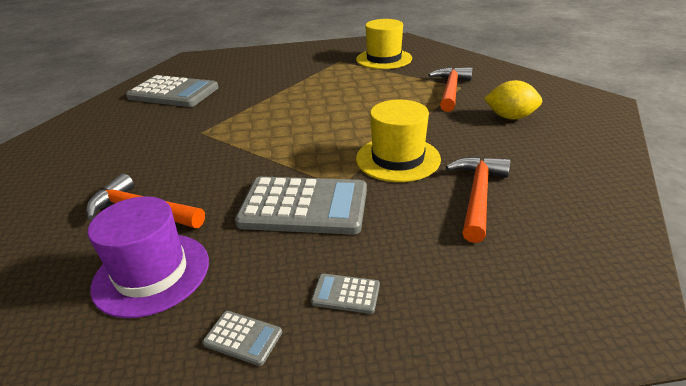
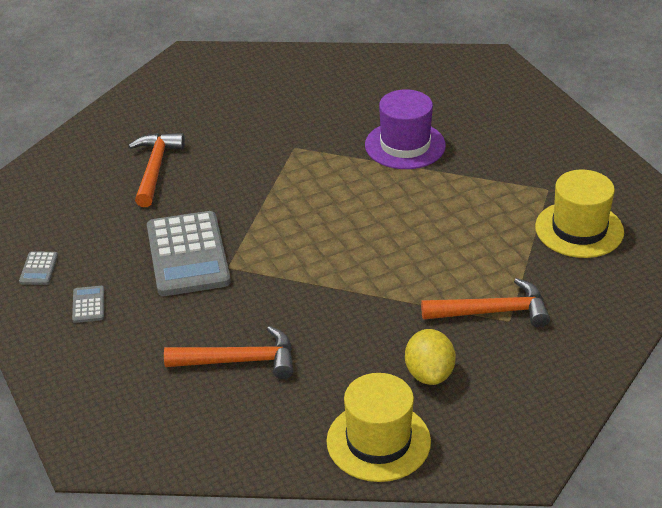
camera: 70 degrees right, 5 degrees up
purple hat [88,196,209,318] -> purple hat moved to [365,89,446,169]
grey calculator [126,75,219,107] -> none
yellow hat [356,100,441,182] -> yellow hat moved to [326,373,431,482]

